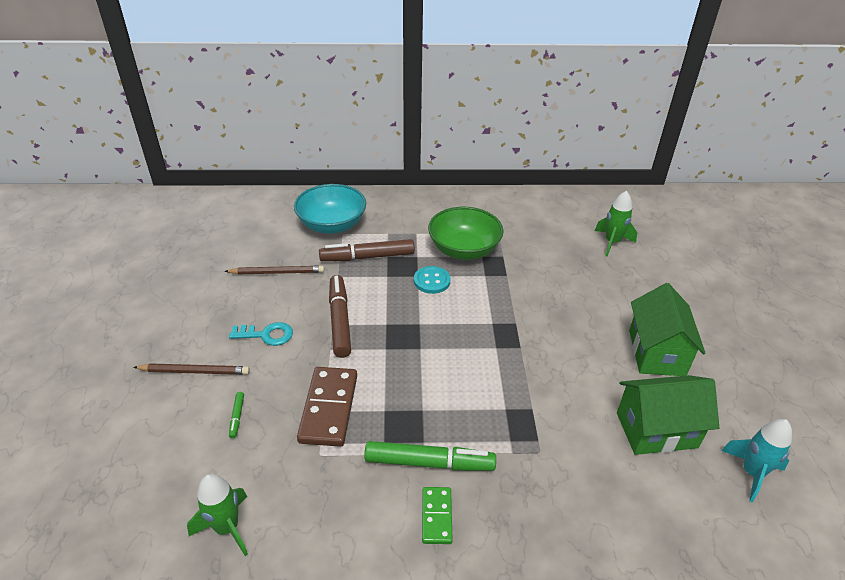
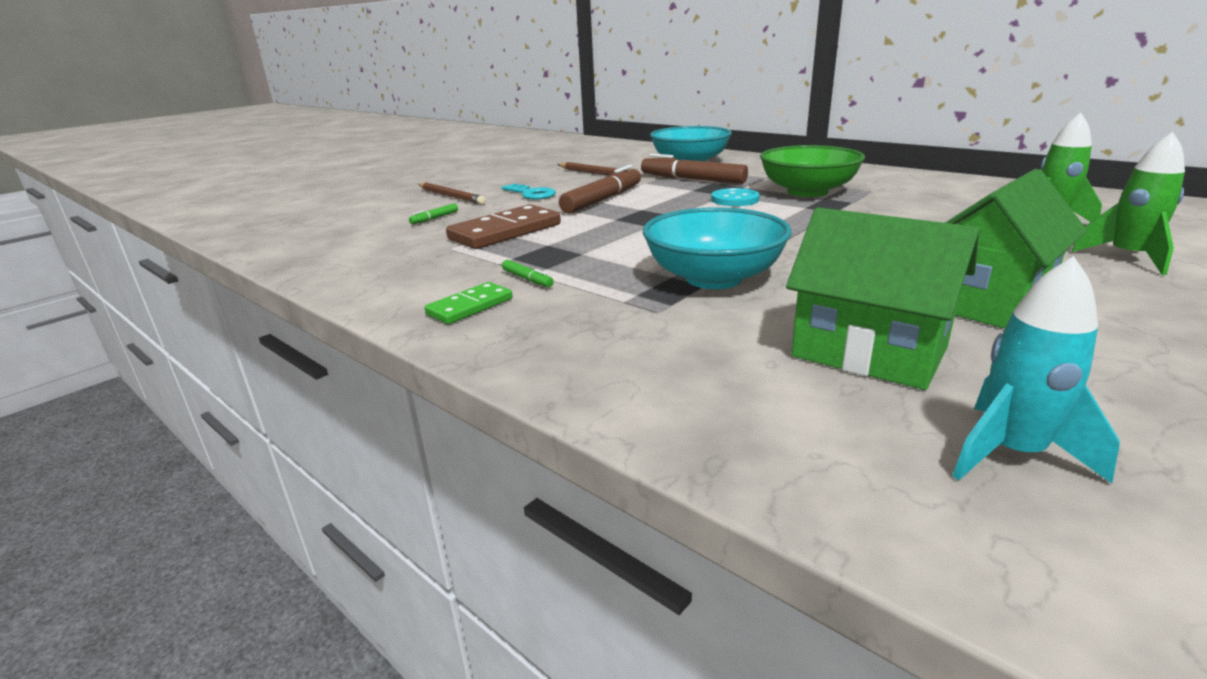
camera: 45 degrees right, 15 degrees down
green rocket [187,474,248,556] -> green rocket moved to [1071,132,1185,275]
green marker [364,441,496,471] -> green marker [502,260,554,287], size x0.43
none -> turquoise bowl [643,207,792,289]

